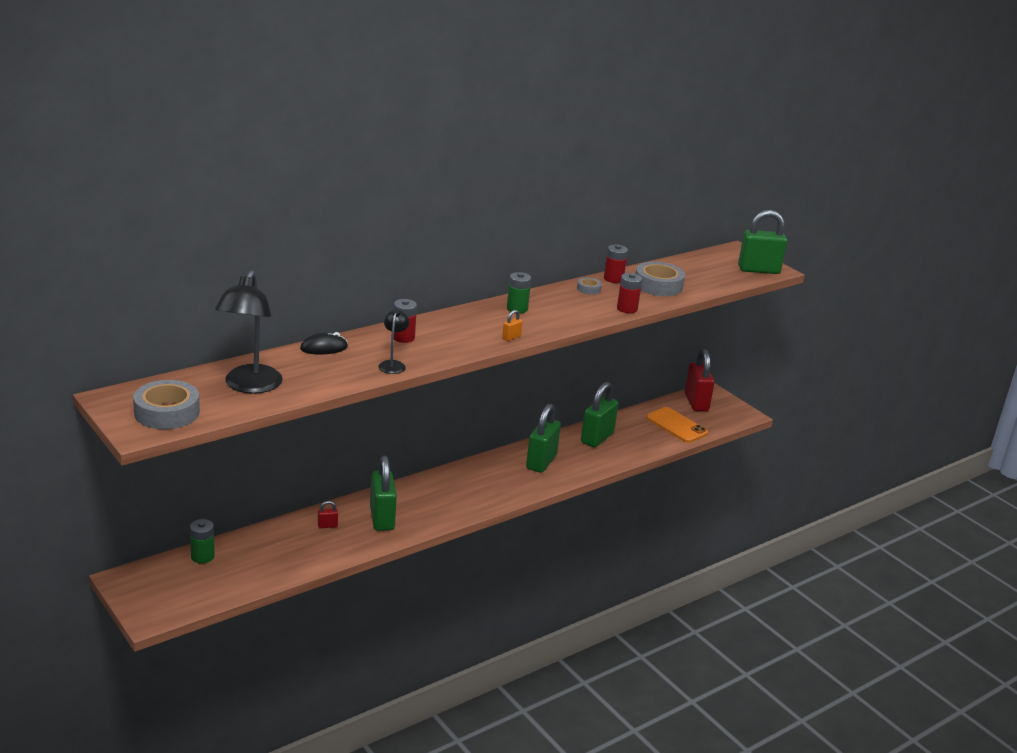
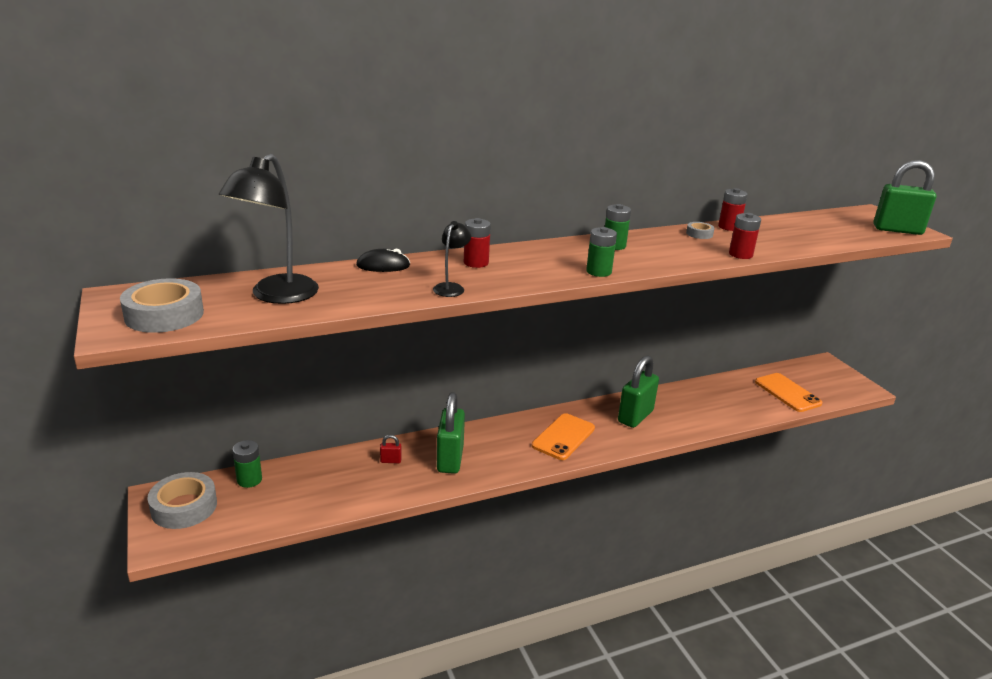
camera: 15 degrees right, 0 degrees up
orange padlock [502,310,523,341] -> green battery [586,227,617,277]
green padlock [581,382,618,447] -> none
grey tape [636,262,685,296] -> grey tape moved to [147,472,217,529]
red padlock [685,348,715,411] -> none
none -> orange phone [532,413,595,460]

